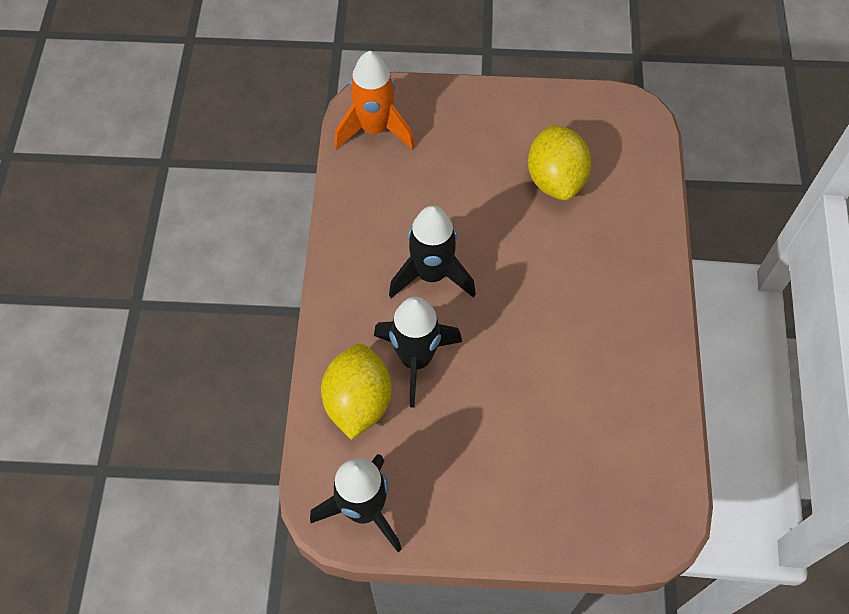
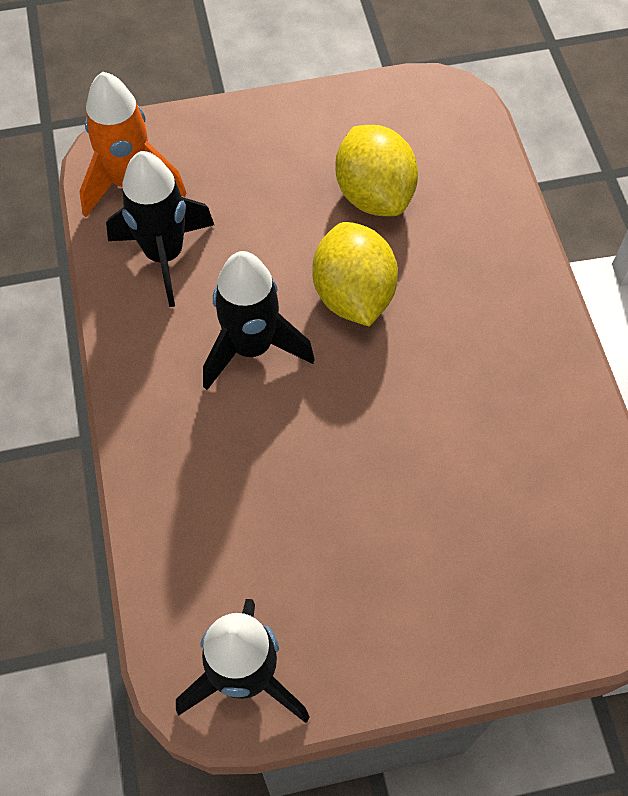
camera: 15 degrees left, 0 degrees up
yellow lemon [321,344,392,440] -> yellow lemon moved to [313,222,398,326]
black rocket [374,297,462,407] -> black rocket moved to [106,151,214,307]

